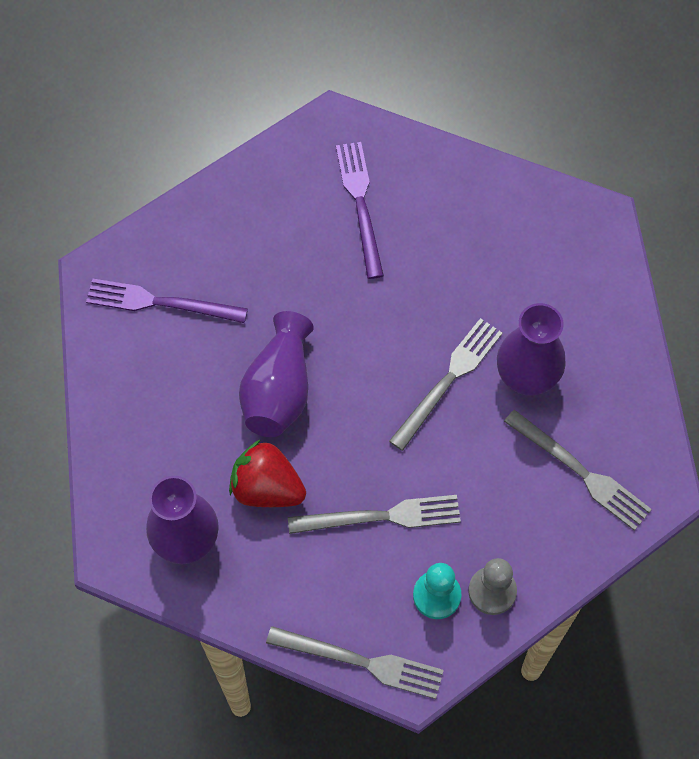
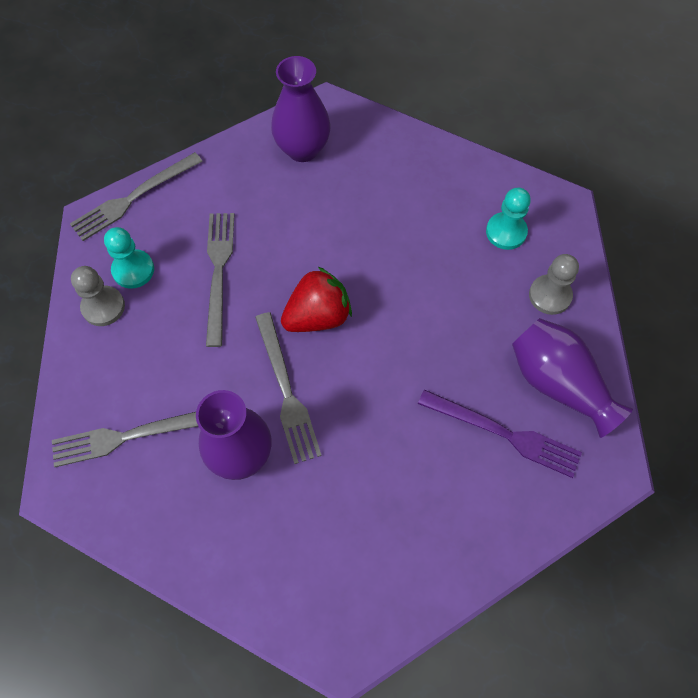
camera: 125 degrees right, 0 degrees up
purple fork [86,279,248,323] -> turquoise pawn [486,188,531,250]
red strawberry [229,439,306,507] -> red strawberry moved to [281,267,352,332]
purple vase [239,311,314,437] -> purple vase moved to [512,318,633,438]
grey fork [288,495,461,534] -> grey fork turned 150 degrees clockwise [206,213,234,347]
none -> grey pawn [529,254,579,315]

